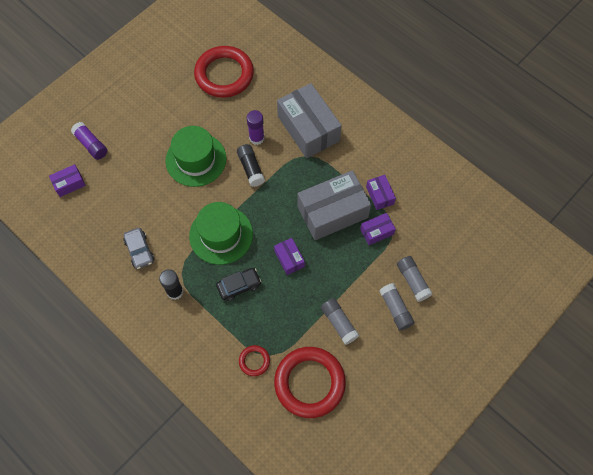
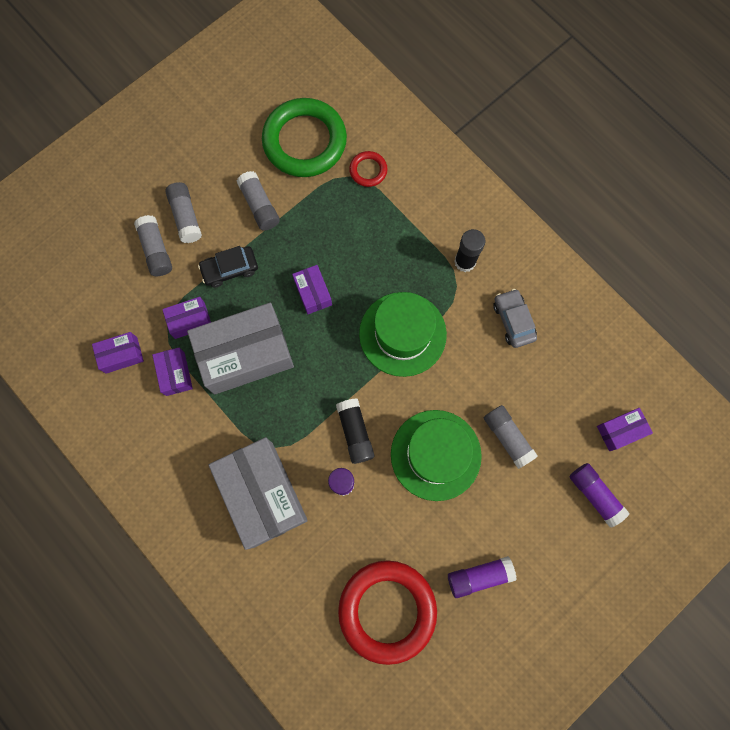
camera: 175 degrees left, 10 degrees up
black car [216,268,262,301] -> black car moved to [198,246,258,288]
red ring [274,347,346,418] -> green ring [262,98,347,177]
none -> purple box [92,332,144,374]
none -> purple glue stick [448,556,517,598]
none -> grey glue stick [484,405,538,469]

